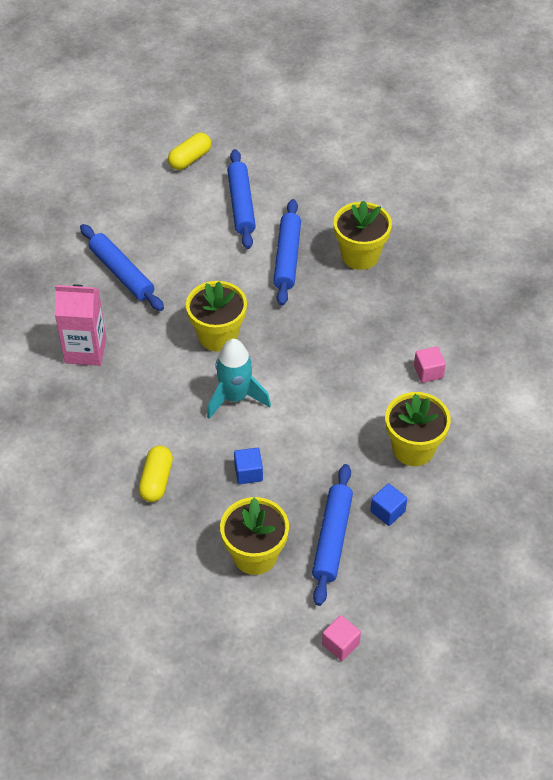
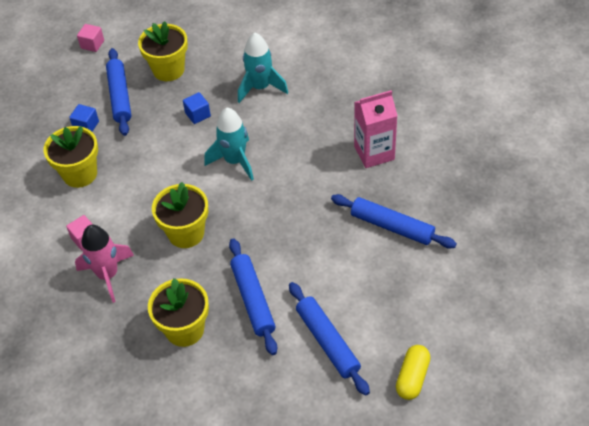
camera: 160 degrees right, 0 degrees up
yellow capsule [139,445,173,502] -> turquoise rocket [238,33,288,103]
yellow flower pot [186,281,247,352] -> yellow flower pot moved to [152,182,208,248]
none -> pink rocket [75,225,134,303]

